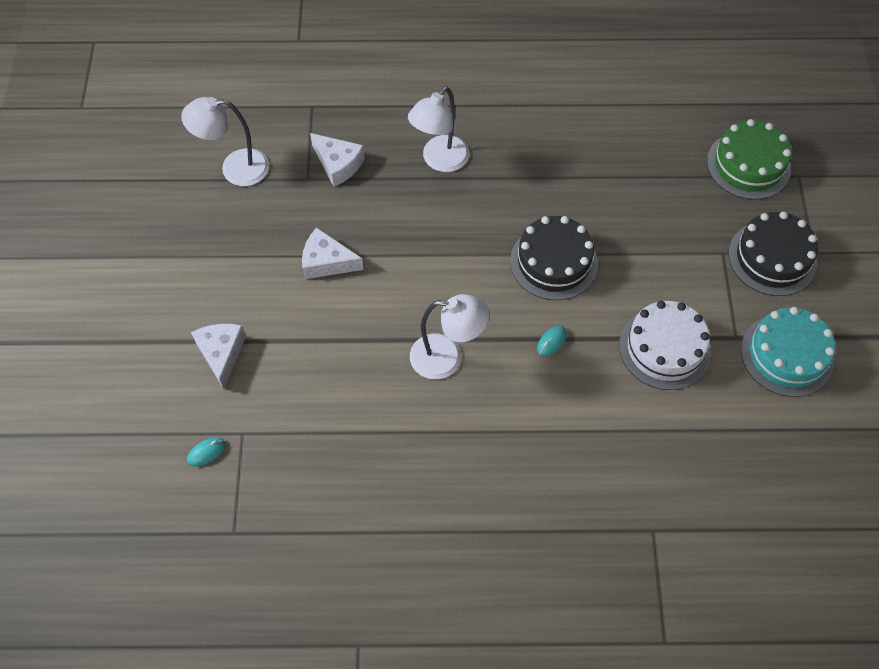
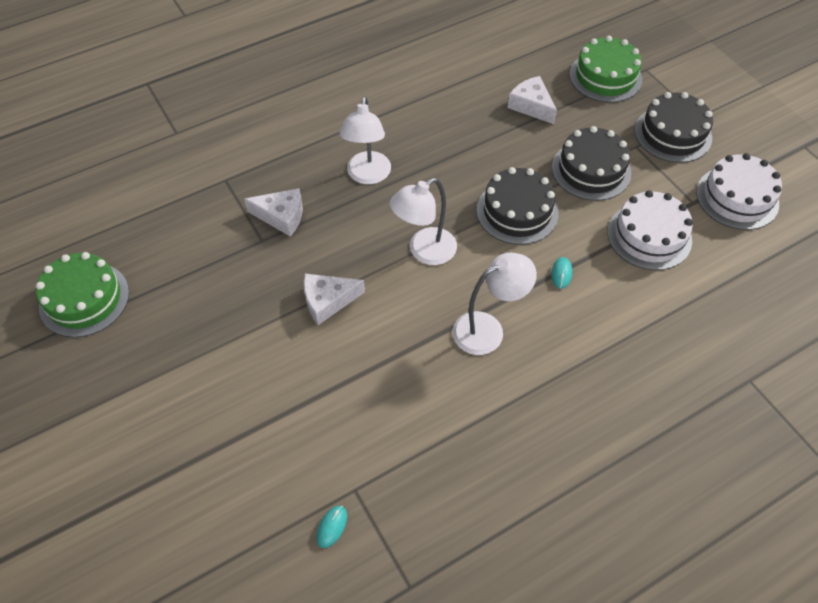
camera: 30 degrees left, 5 degrees down
white lamp [181,97,269,186] -> white lamp moved to [390,178,457,265]
white cheese [191,324,246,389] -> white cheese moved to [507,76,557,124]
turquoise cake [741,307,835,397] -> white cake [696,153,782,230]
none -> green cake [36,252,129,337]
none -> black cake [552,126,631,201]

